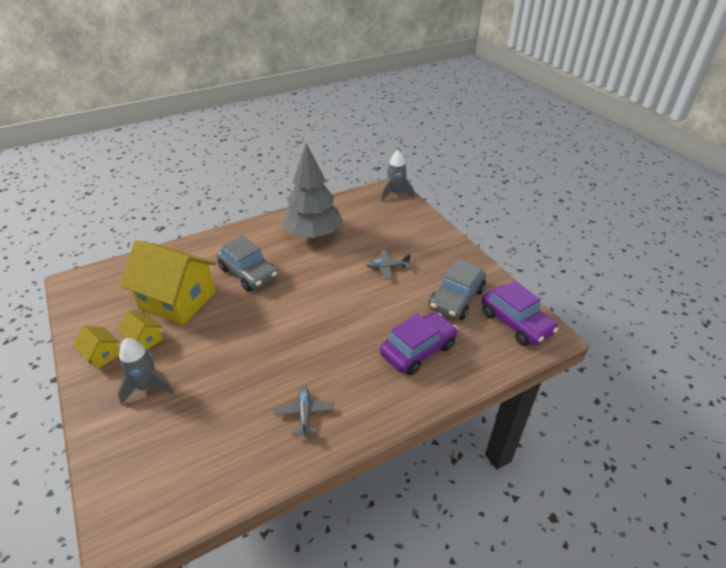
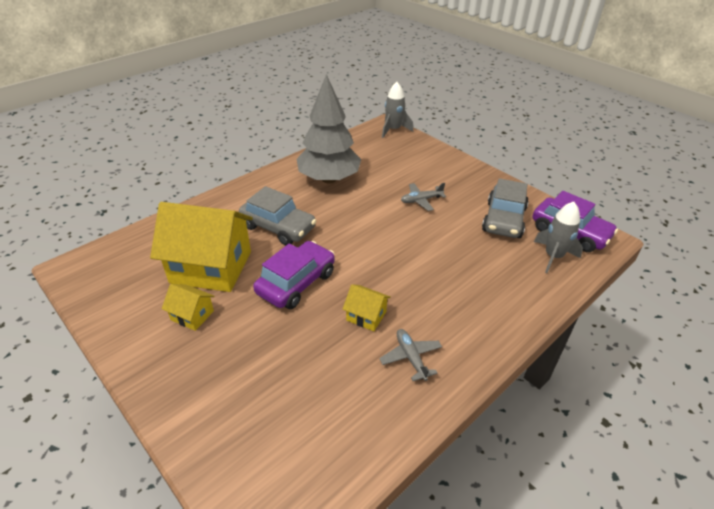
camera: 15 degrees left, 0 degrees up
yellow house [73,325,120,369] -> yellow house moved to [343,284,391,331]
grey rocket [118,338,174,405] -> grey rocket moved to [534,202,583,273]
purple car [380,312,458,375] -> purple car moved to [253,241,335,309]

